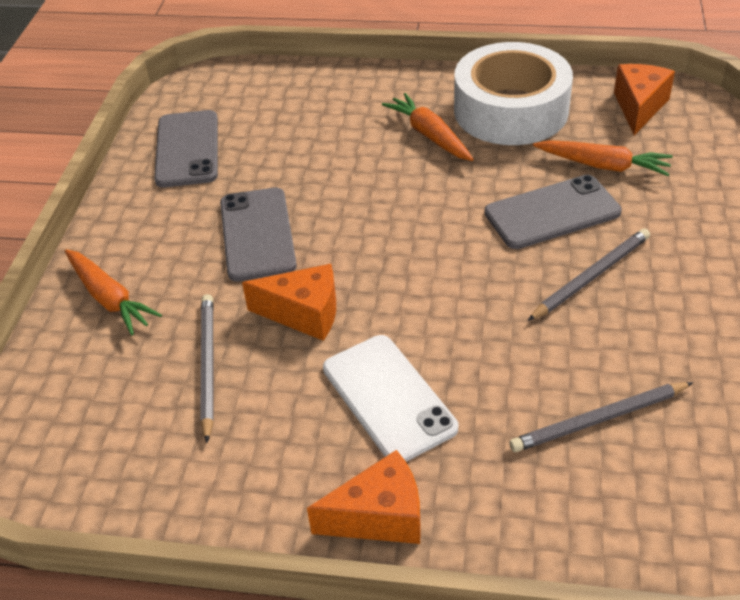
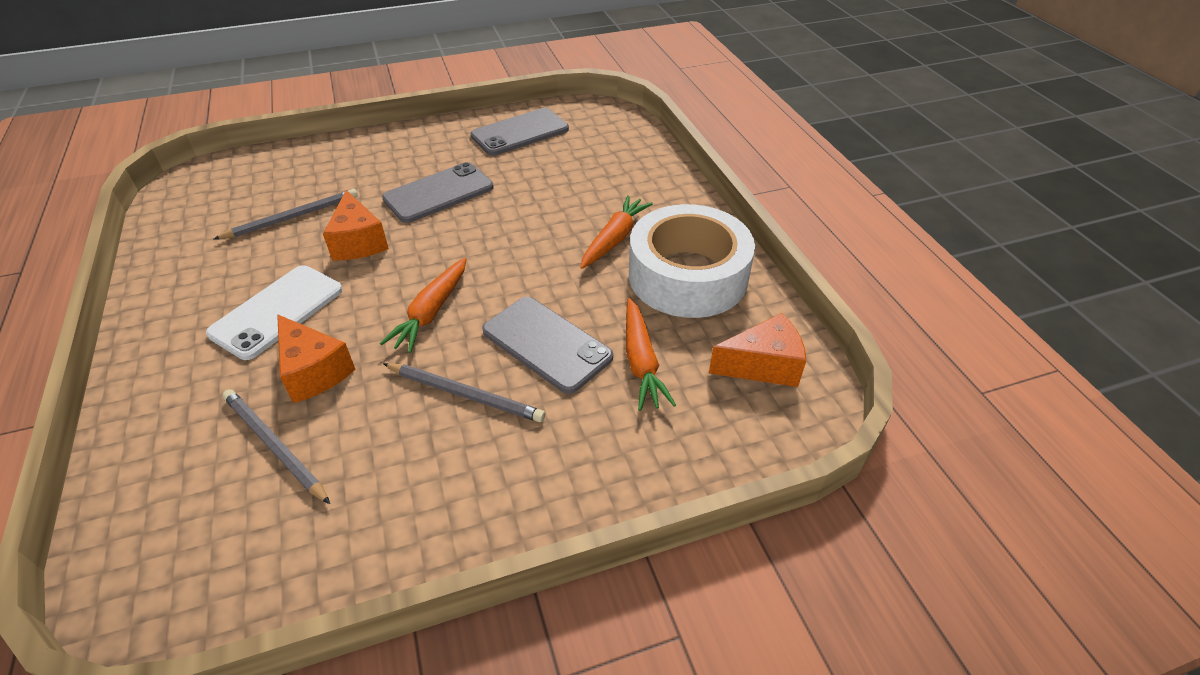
camera: 60 degrees right, 0 degrees up
orange carrot [65,249,162,335] -> orange carrot moved to [380,257,466,353]
orange cheese [307,450,421,544] -> orange cheese moved to [277,314,355,403]

